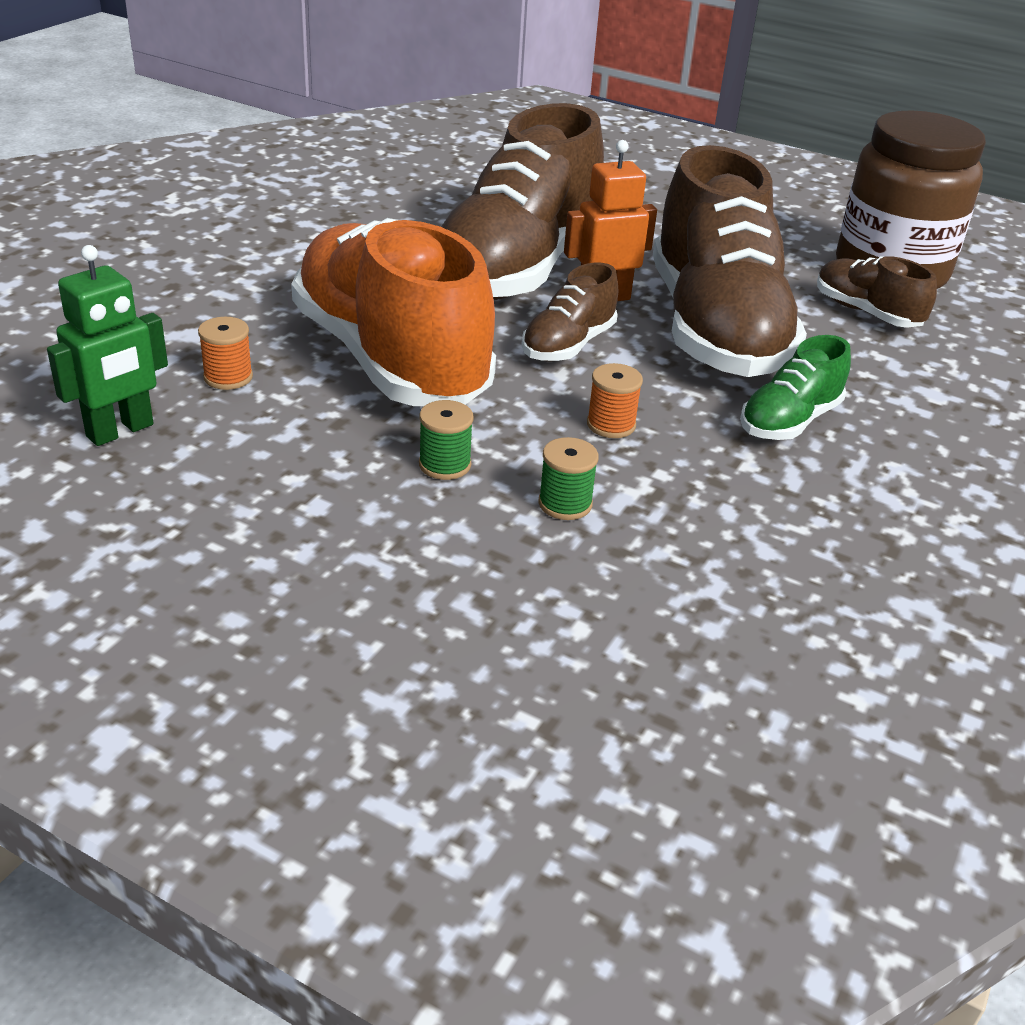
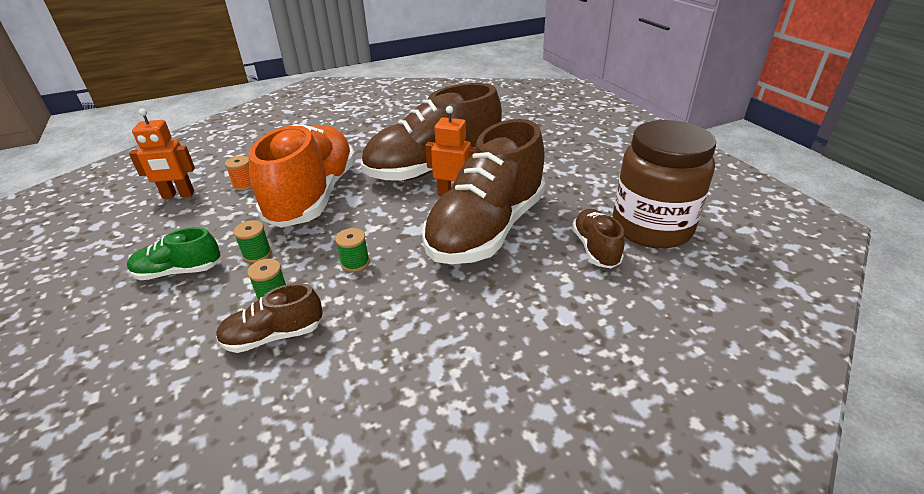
camera: 40 degrees right, 0 degrees up
green robot [47,245,168,446] -> orange robot [129,108,195,199]
brown shoe [521,262,618,361] -> brown shoe moved to [216,283,323,353]
orange spool [587,363,643,438] -> green spool [335,228,370,272]
green shoe [740,335,851,440] -> green shoe moved to [127,227,220,280]

